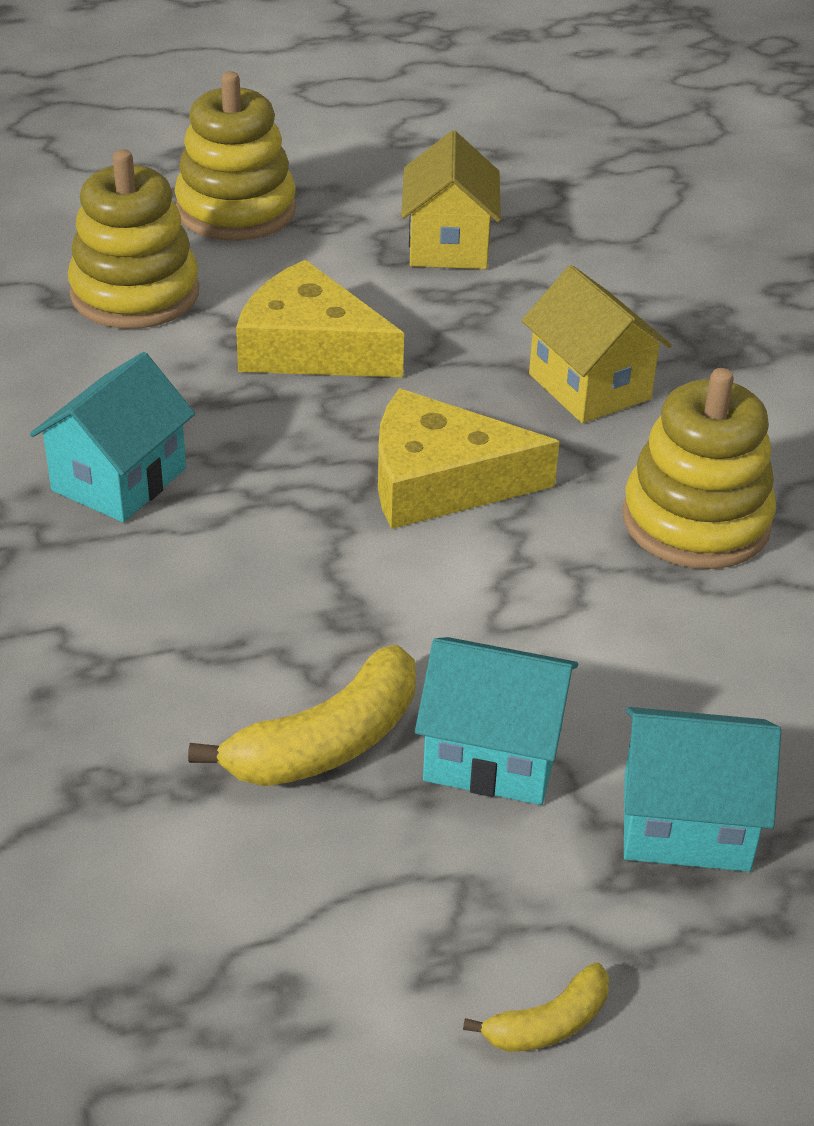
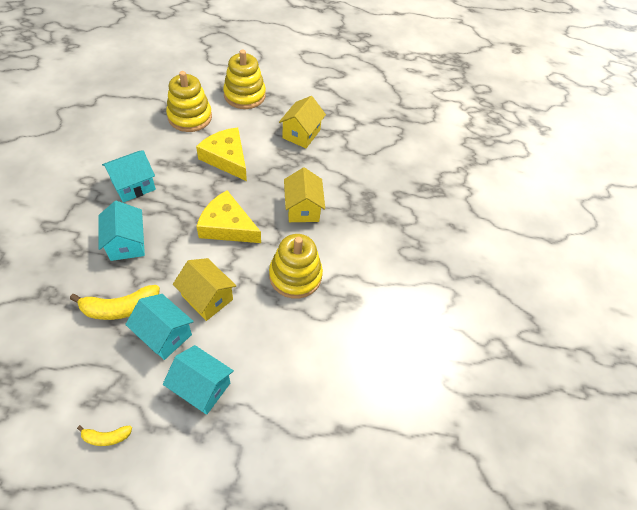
camera: 20 degrees right, 15 degrees up
none -> turquoise house [98,201,145,261]
none -> yellow house [173,258,236,321]

